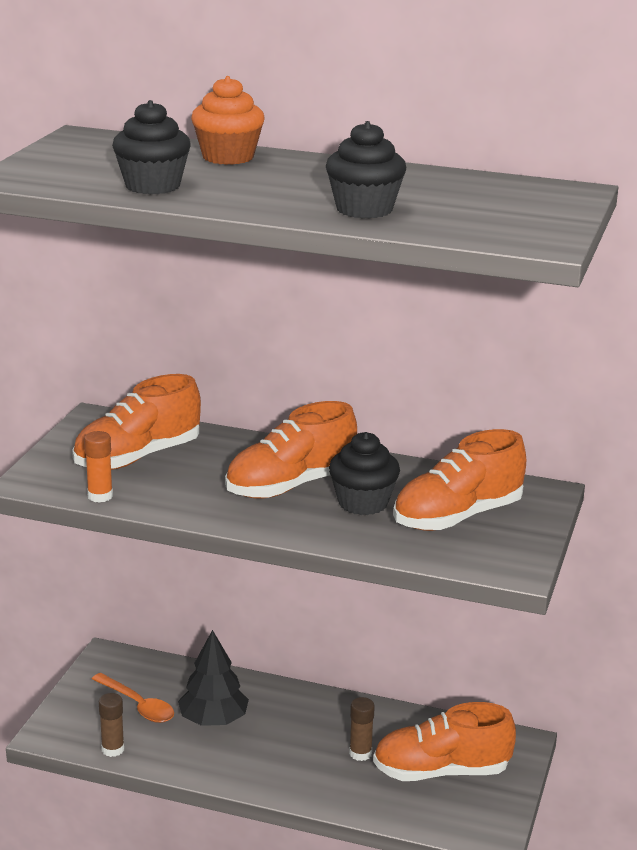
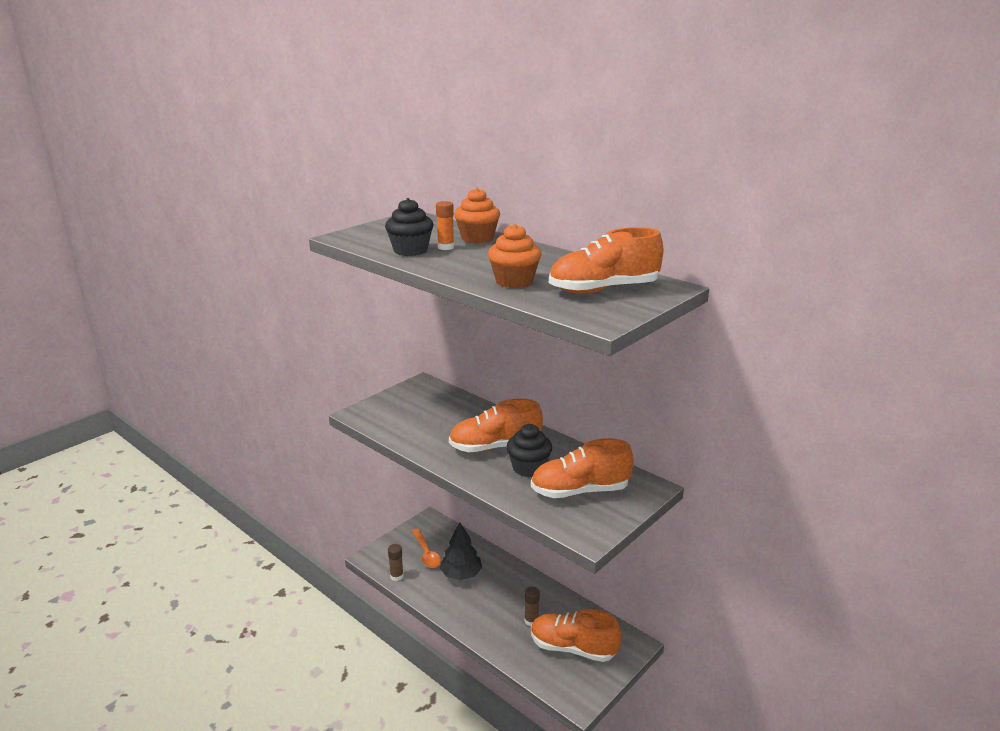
camera: 25 degrees right, 0 degrees up
orange shoe [72,374,201,470] -> orange shoe moved to [549,227,664,294]
orange glue stick [84,431,113,503] -> orange glue stick moved to [436,201,454,250]
black cupcake [326,121,406,219] -> orange cupcake [488,224,541,288]

